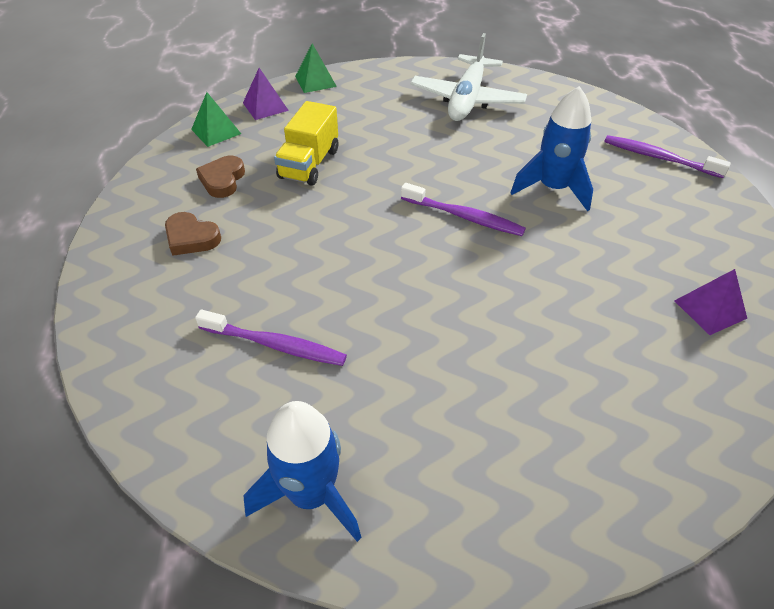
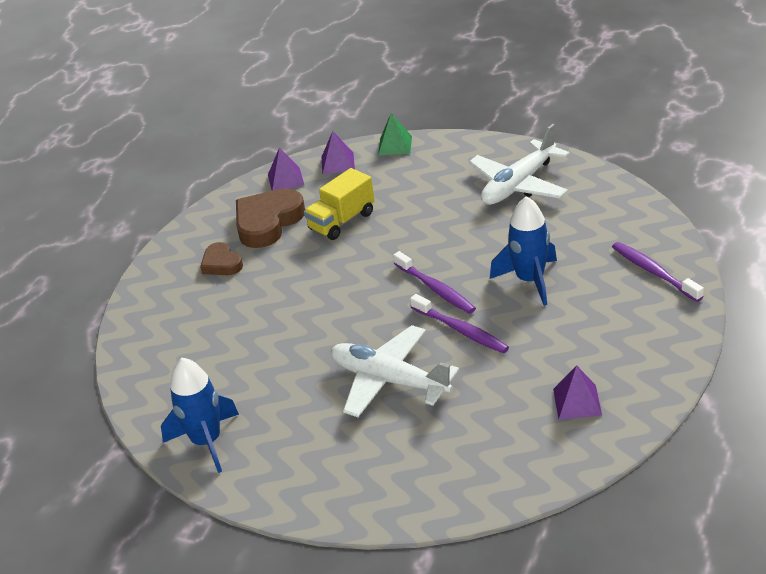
camera: 30 degrees right, 10 degrees down
green pyramid [191,92,241,147] -> purple pyramid [268,147,304,191]
purple toothbrush [195,310,347,366] -> purple toothbrush moved to [410,294,509,353]
brown heart [196,156,245,198] -> brown heart [236,188,305,248], size x1.76
none -> white plane [331,325,459,417]

